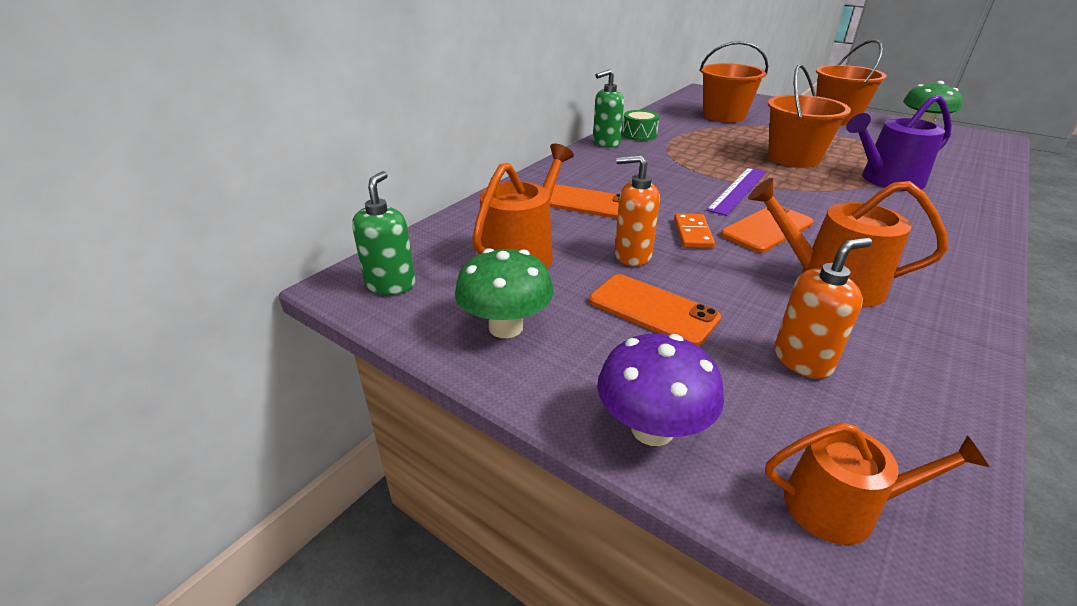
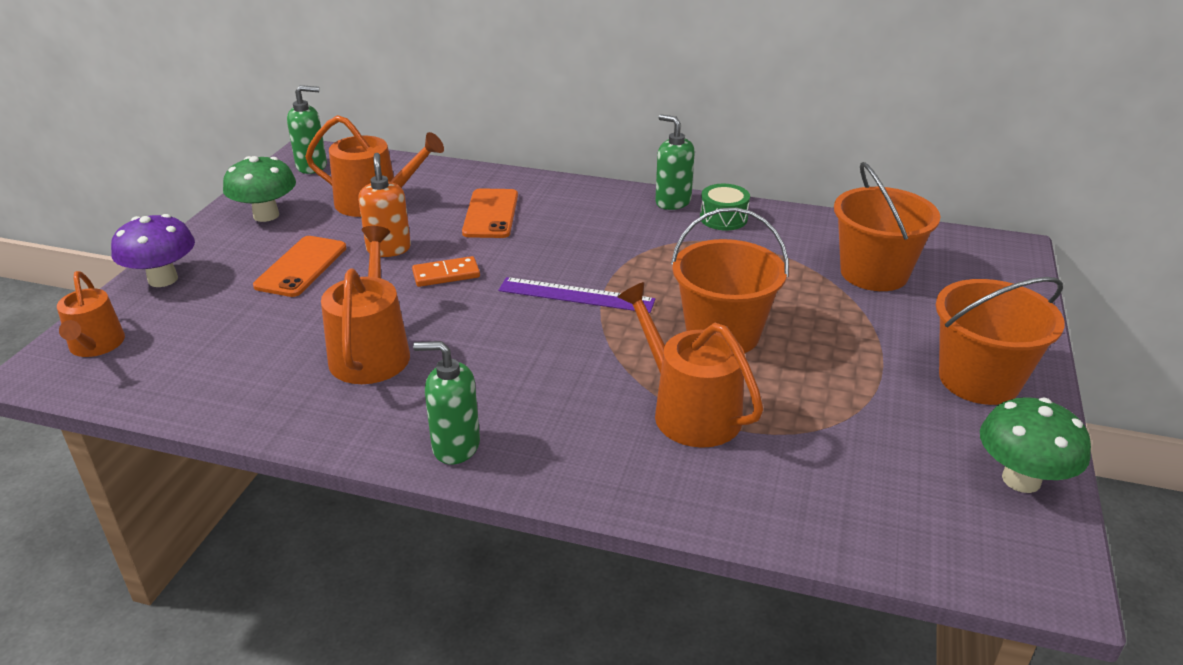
camera: 70 degrees right, 0 degrees up
orange phone [721,205,814,253] -> none
orange soap dispenser [774,237,872,379] -> none
purple watering can [846,94,952,191] -> orange watering can [618,282,763,448]
none -> green soap dispenser [413,341,480,464]

